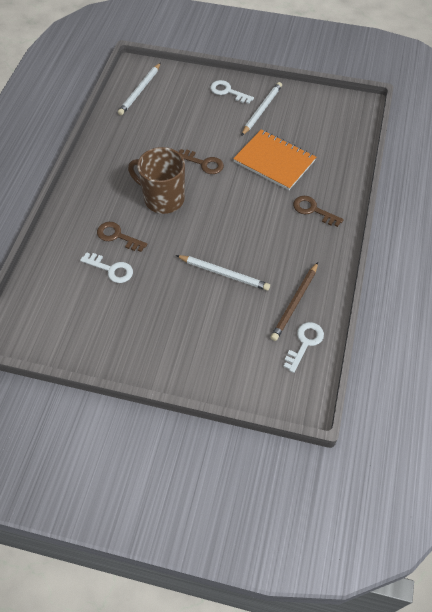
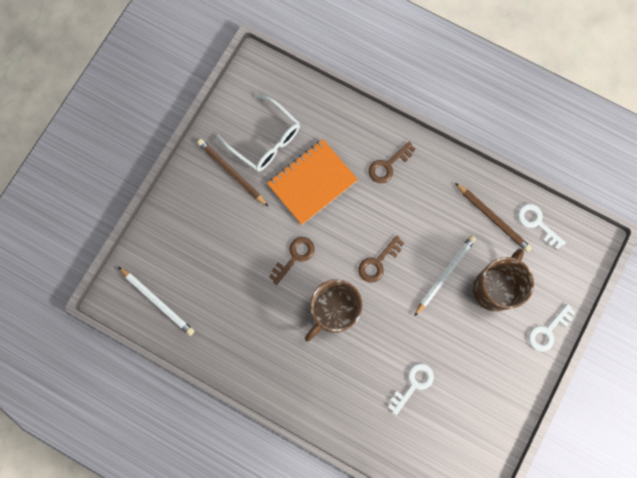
camera: 75 degrees left, 20 degrees up
brown key [97,222,147,252] -> brown key moved to [358,235,404,283]
white key [210,80,254,104] -> white key moved to [528,304,576,352]
white pencil [241,82,282,136] -> brown pencil [197,139,269,207]
none -> white glasses [216,94,300,172]
none -> brown mug [473,249,534,312]

